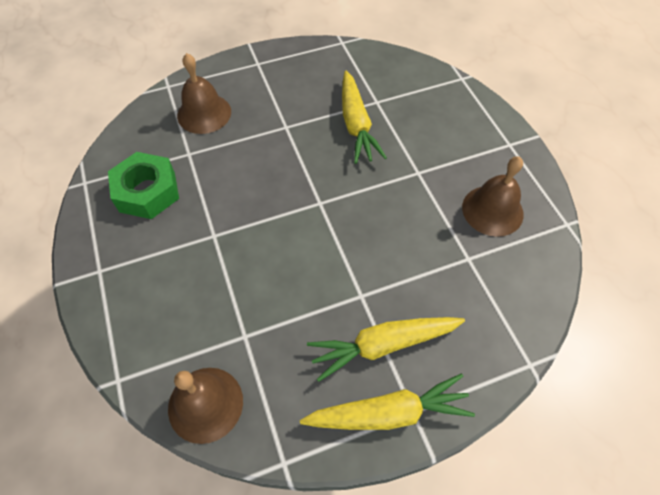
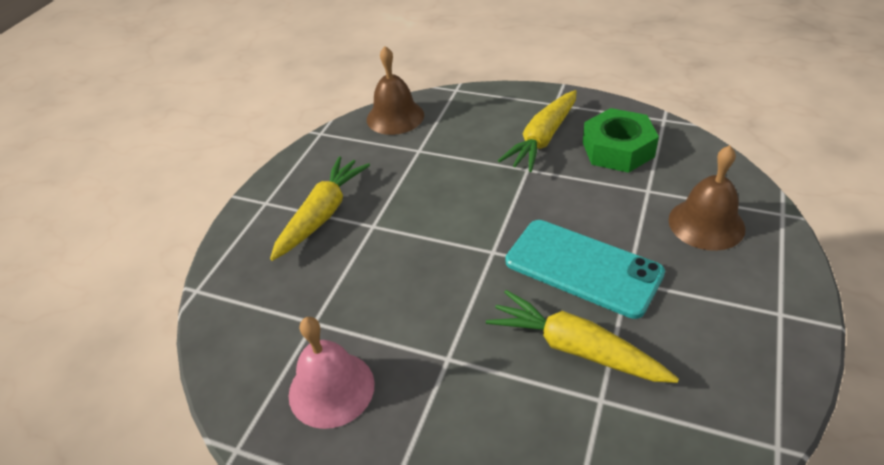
camera: 135 degrees right, 15 degrees down
yellow carrot [300,374,475,430] -> yellow carrot moved to [498,90,577,172]
brown bell [462,156,524,237] -> pink bell [289,317,375,429]
none -> turquoise phone [505,220,665,319]

